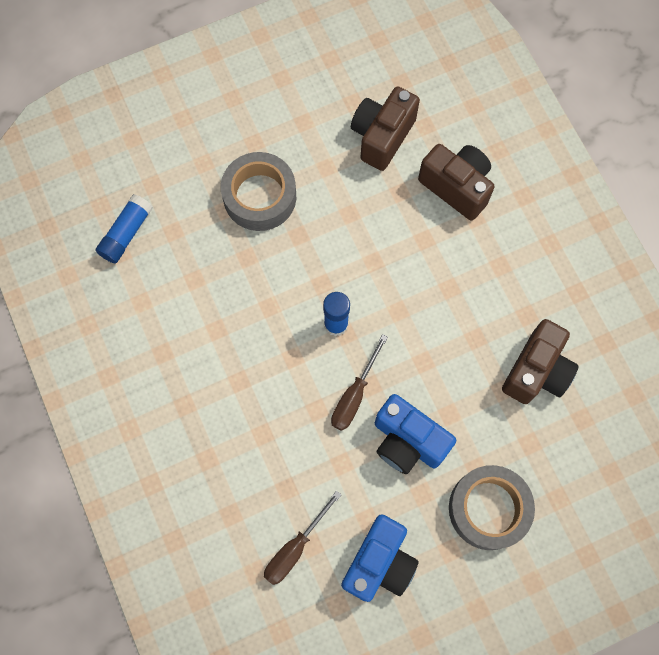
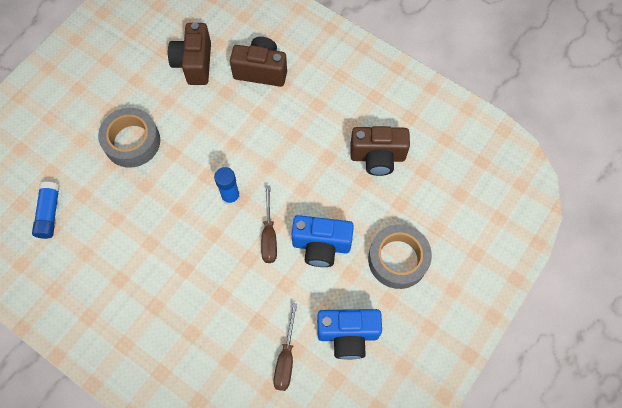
camera: 30 degrees left, 5 degrees down
blue camera [341,514,419,602] -> blue camera turned 90 degrees clockwise [317,309,382,360]
brown camera [502,319,579,404] -> brown camera turned 90 degrees clockwise [350,126,410,176]

